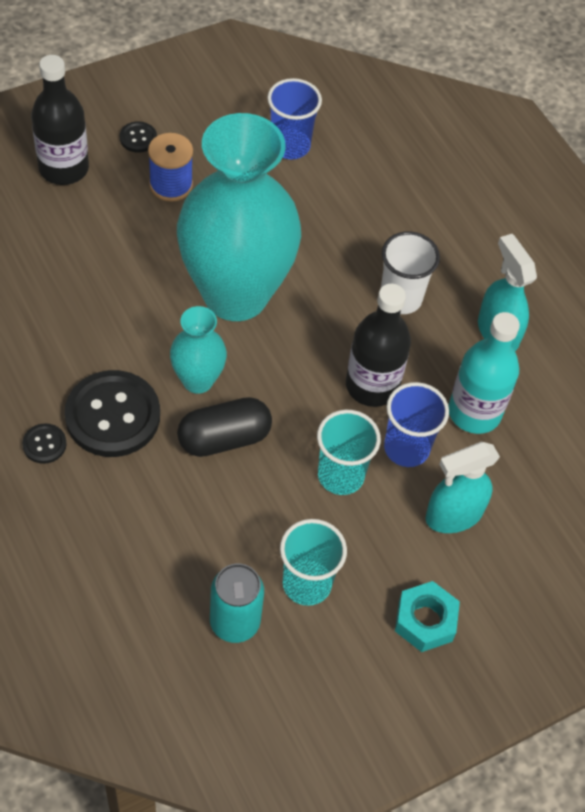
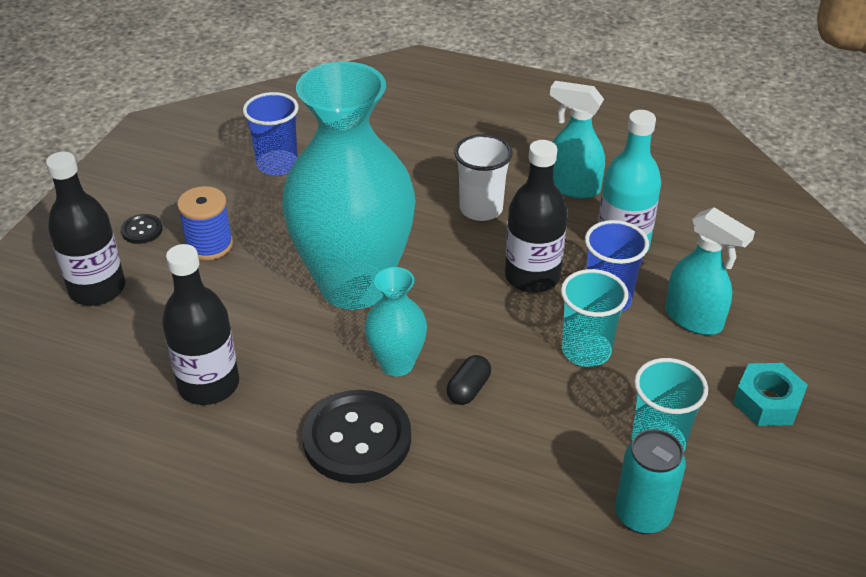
camera: 35 degrees left, 15 degrees down
black button [22,423,67,464] -> none
black capsule [177,397,272,457] -> black capsule [447,355,491,405], size x0.58
turquoise spray bottle [426,442,500,533] -> turquoise spray bottle turned 75 degrees counterclockwise [665,207,755,335]
none -> black bottle [162,244,239,405]

